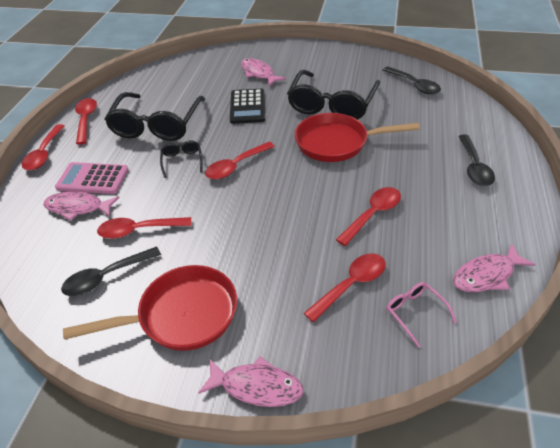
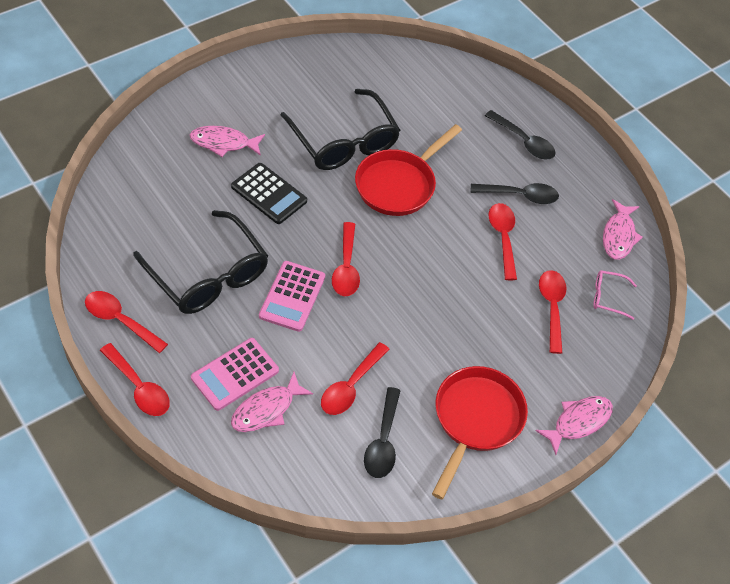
camera: 55 degrees left, 10 degrees up
black glasses [160,141,203,178] -> pink calculator [259,261,325,332]
black spoon [383,67,441,94] -> black spoon moved to [470,183,559,204]

